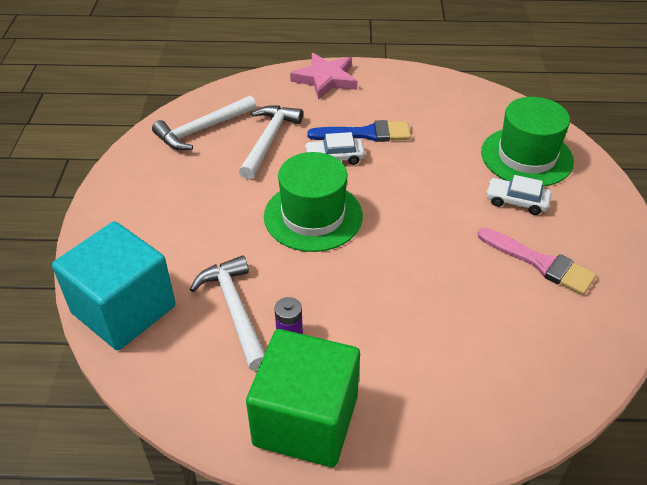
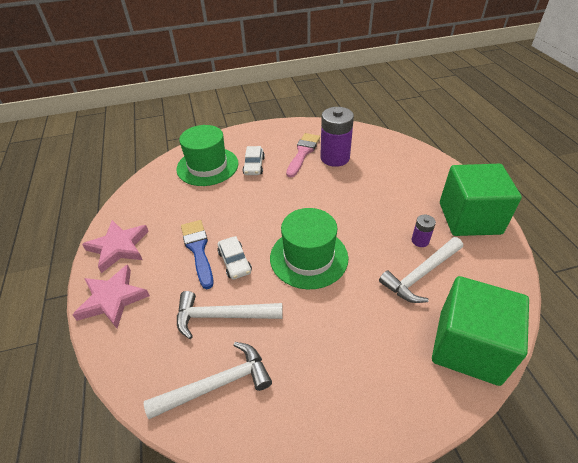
camera: 105 degrees left, 0 degrees up
turquoise cube [52,221,175,350] -> green cube [432,276,529,386]
white hammer [152,95,256,150] -> white hammer turned 60 degrees counterclockwise [144,342,272,419]
none -> pink star [82,220,149,273]
none -> purple battery [320,107,354,167]

